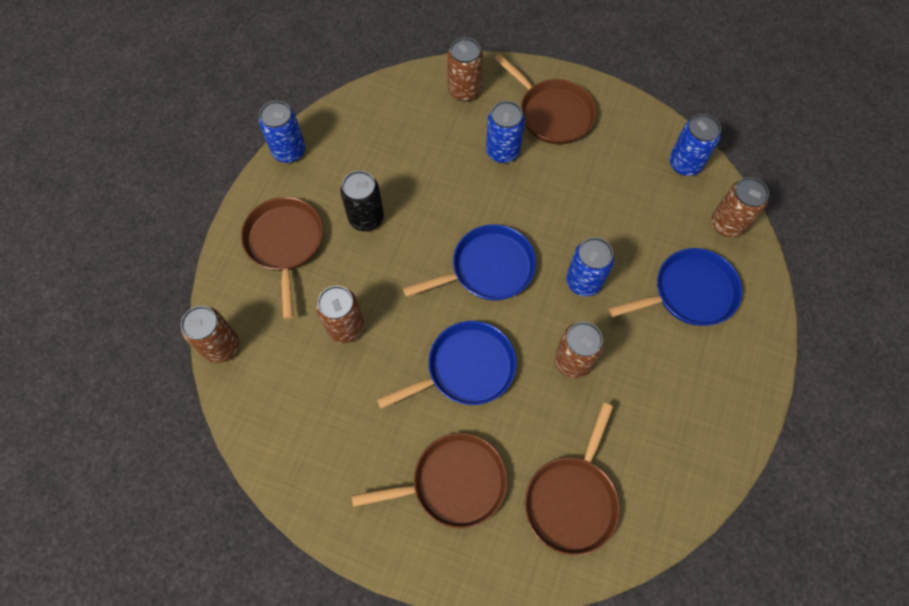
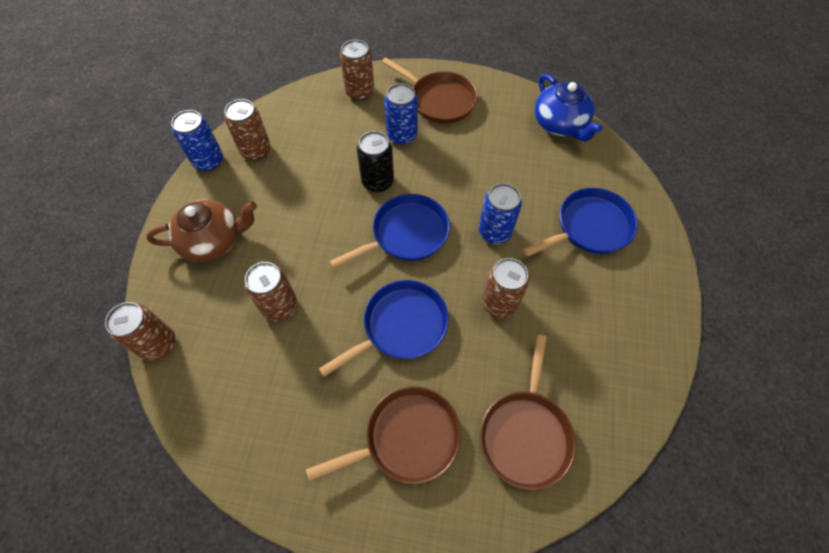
camera: 10 degrees left, 5 degrees down
brown pan [241,197,323,319] -> brown teapot [146,199,257,262]
black can [340,171,384,231] -> black can moved to [357,131,394,192]
blue can [669,114,721,176] -> blue teapot [535,74,603,141]
brown can [712,177,769,238] -> brown can moved to [224,99,271,161]

